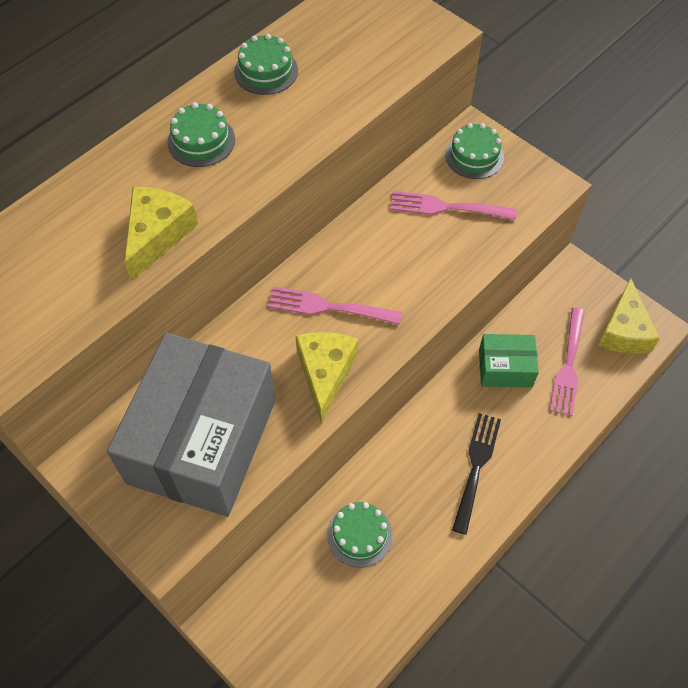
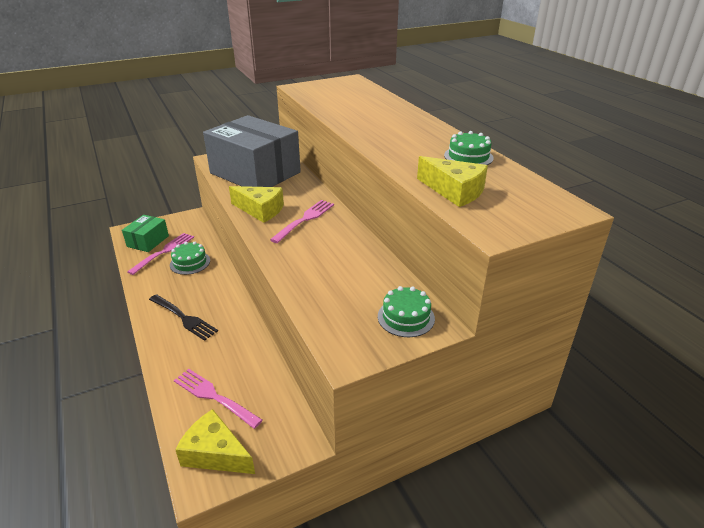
camera: 110 degrees right, 25 degrees down
yellow cheese [124,187,198,281] -> yellow cheese moved to [417,156,488,207]
green cake [167,102,235,167] -> none
pink fork [390,191,517,220] -> pink fork moved to [127,233,194,275]
green box [479,334,539,388] -> green box moved to [122,215,169,252]

